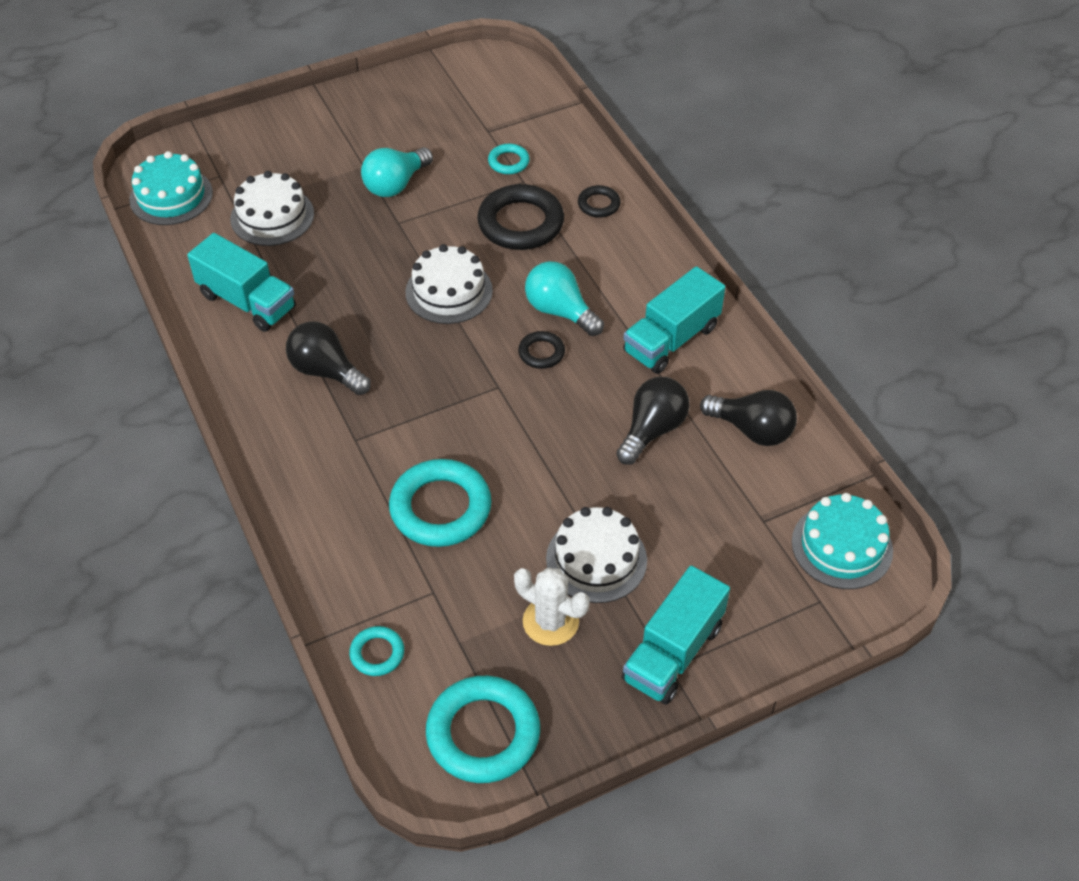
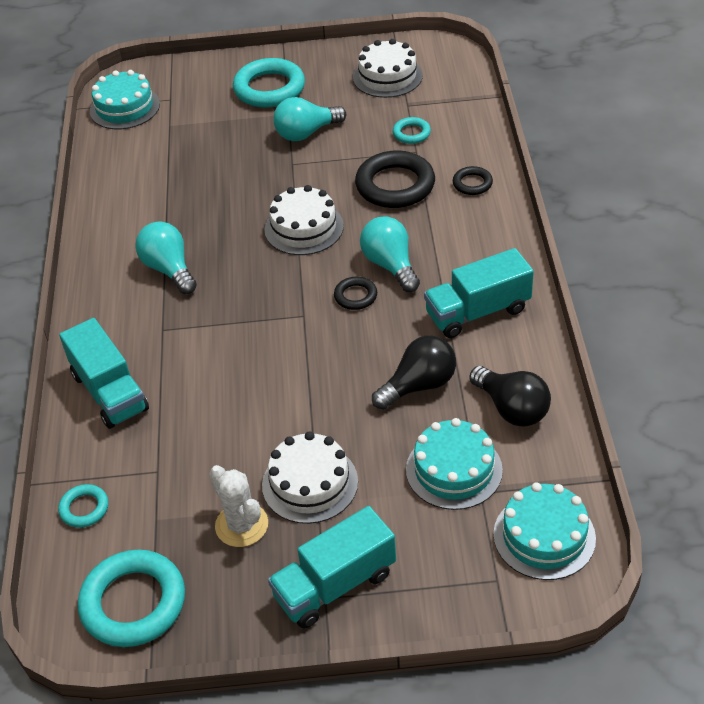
camera: 25 degrees right, 5 degrees down
turquoise truck [187,233,296,332] -> turquoise truck moved to [59,318,149,429]
white cake [230,171,314,246] -> white cake moved to [353,39,423,98]
black light bulb [286,321,371,395] -> turquoise light bulb [135,222,197,294]
turquoise ring [389,459,491,547] -> turquoise ring moved to [233,58,305,107]
none -> turquoise cake [406,418,503,510]

